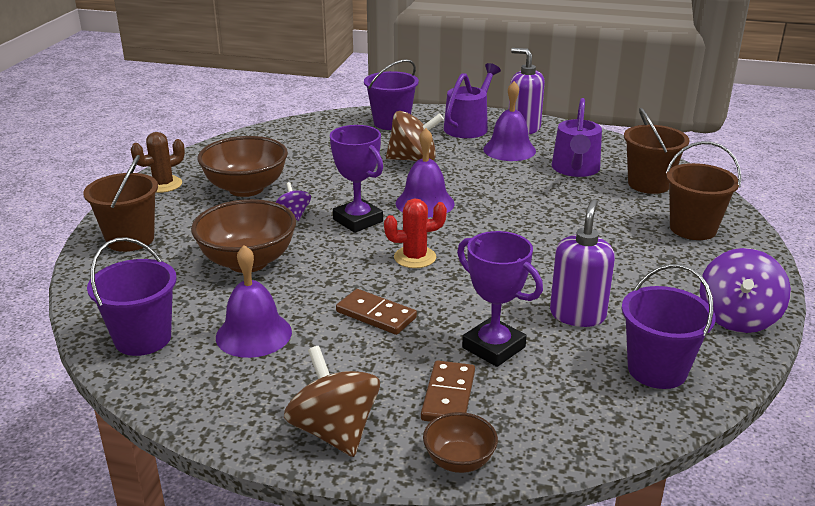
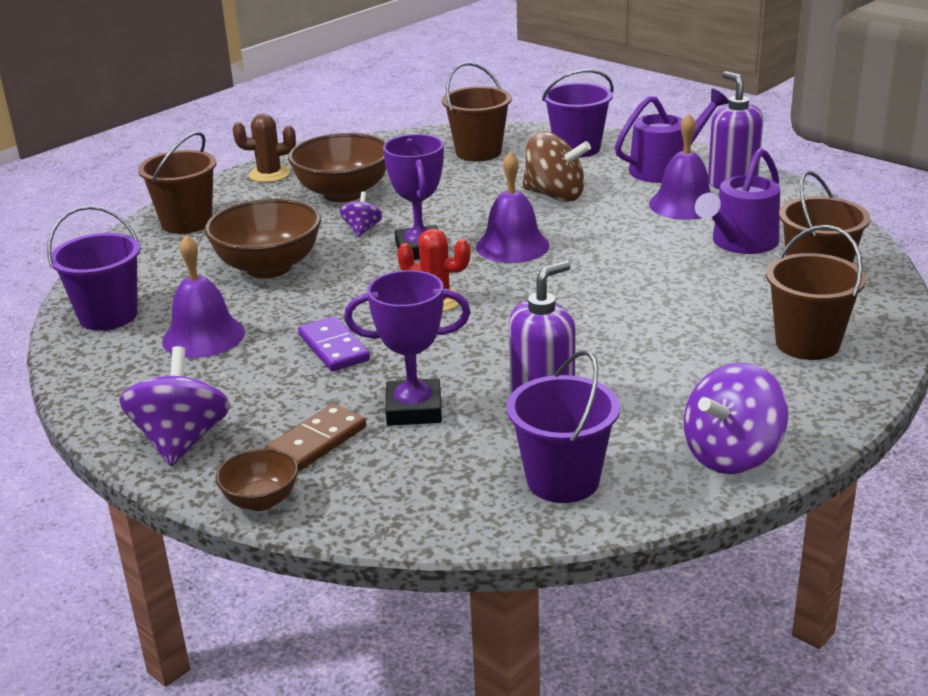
camera: 30 degrees right, 0 degrees up
brown spinning top [284,346,380,457] -> purple spinning top [119,346,230,466]
brown domino [336,289,417,335] -> purple domino [298,316,370,371]
purple trophy [457,231,543,367] -> purple trophy turned 75 degrees counterclockwise [344,270,471,426]
none -> brown bucket [442,62,512,161]

